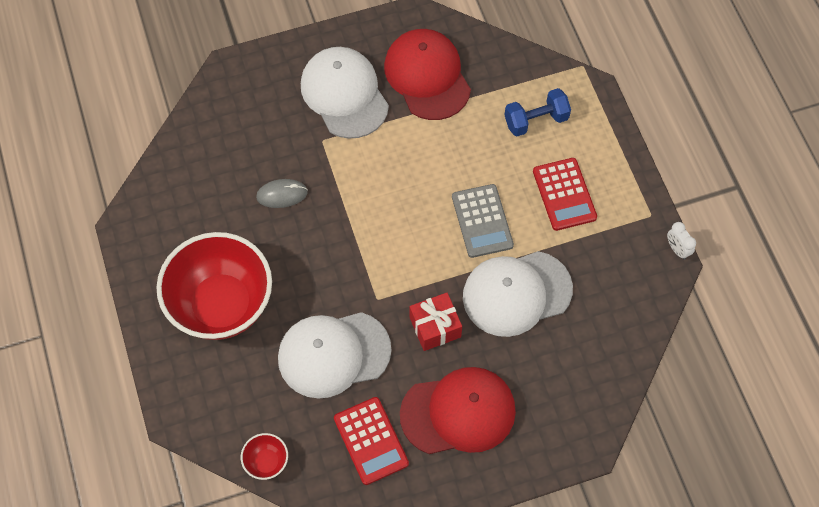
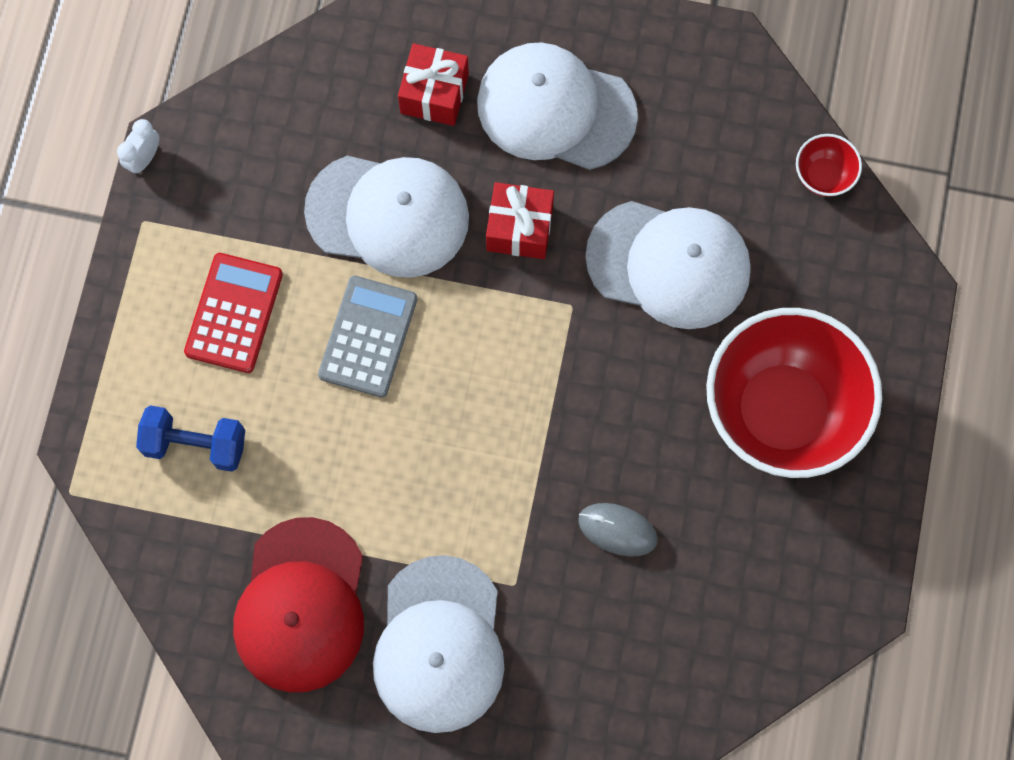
camera: 150 degrees left, 10 degrees up
red calculator [334,397,409,485] -> none
red cap [400,367,516,454] -> white cap [477,42,638,170]
white clock [667,222,696,260] -> white clock turned 150 degrees counterclockwise [117,119,159,174]
none -> red gift [398,43,469,126]

